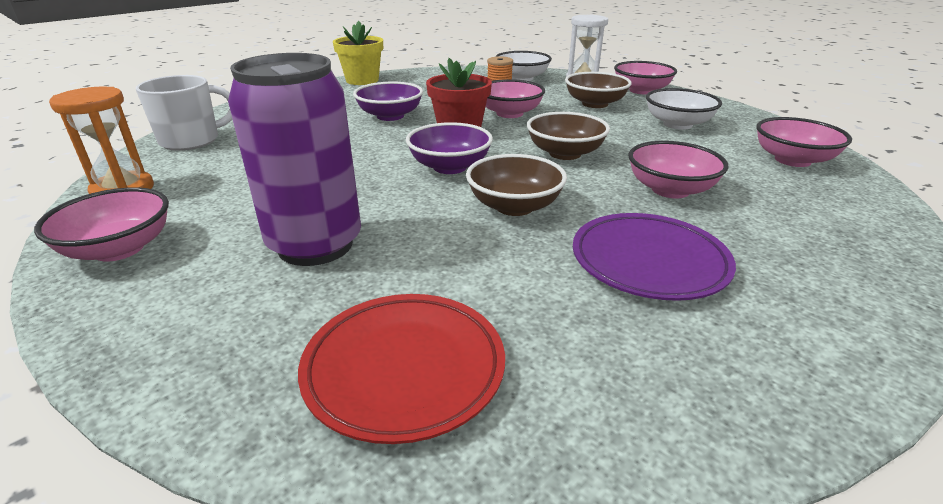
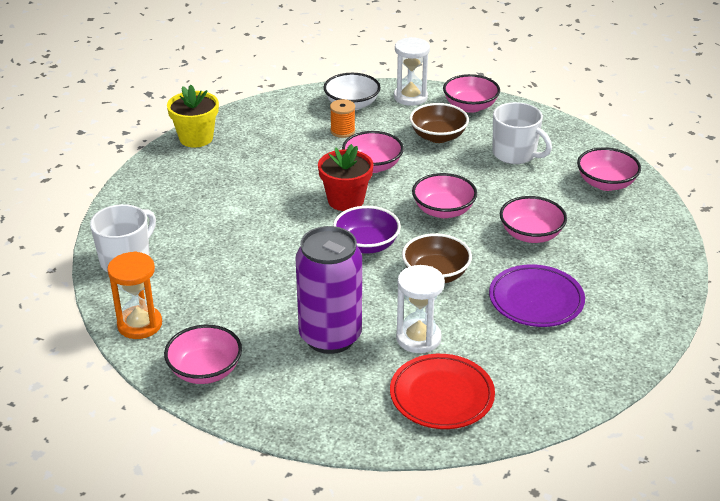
camera: 20 degrees left, 5 degrees up
purple bowl [353,81,423,121] -> none
brown bowl [527,112,610,160] -> pink bowl [412,173,477,218]
white bowl [646,88,722,130] -> white mug [492,102,552,164]
none -> white hourglass [396,265,445,353]

